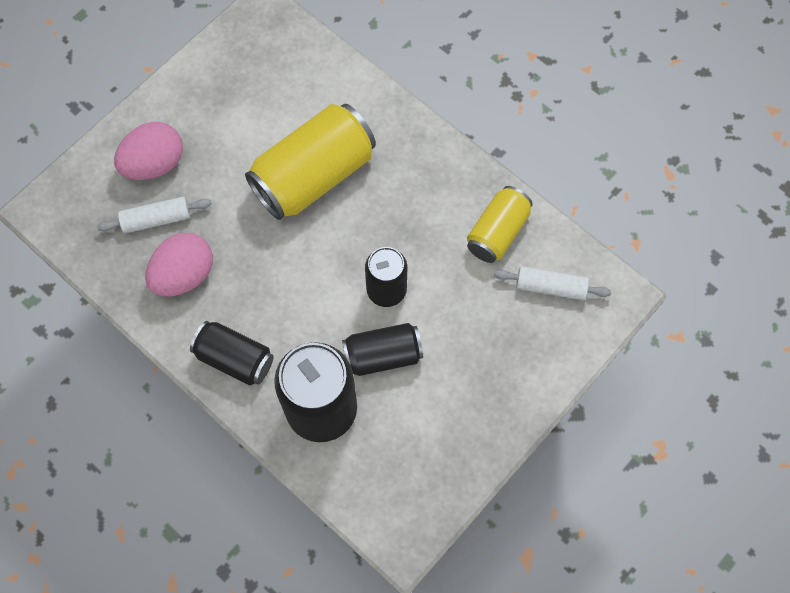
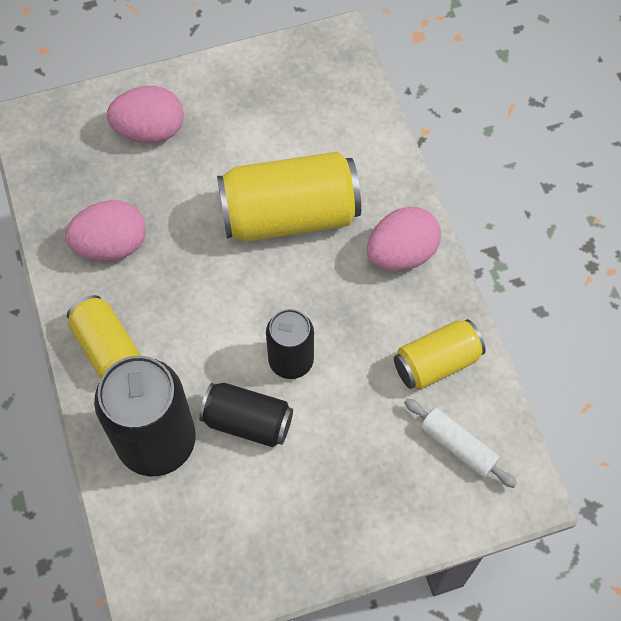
camera: 30 degrees right, 5 degrees down
white rolling pin [97,196,211,233] -> none
black can [190,321,274,385] -> yellow can [67,295,141,379]
none -> pink egg [367,207,441,271]

